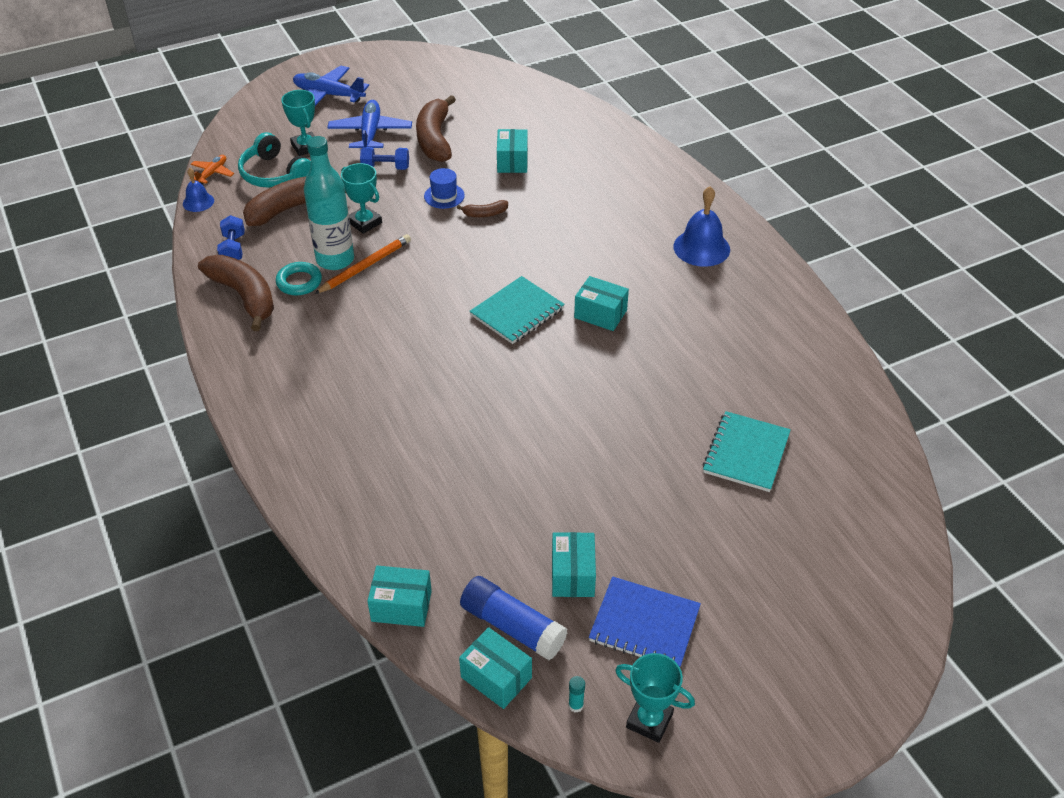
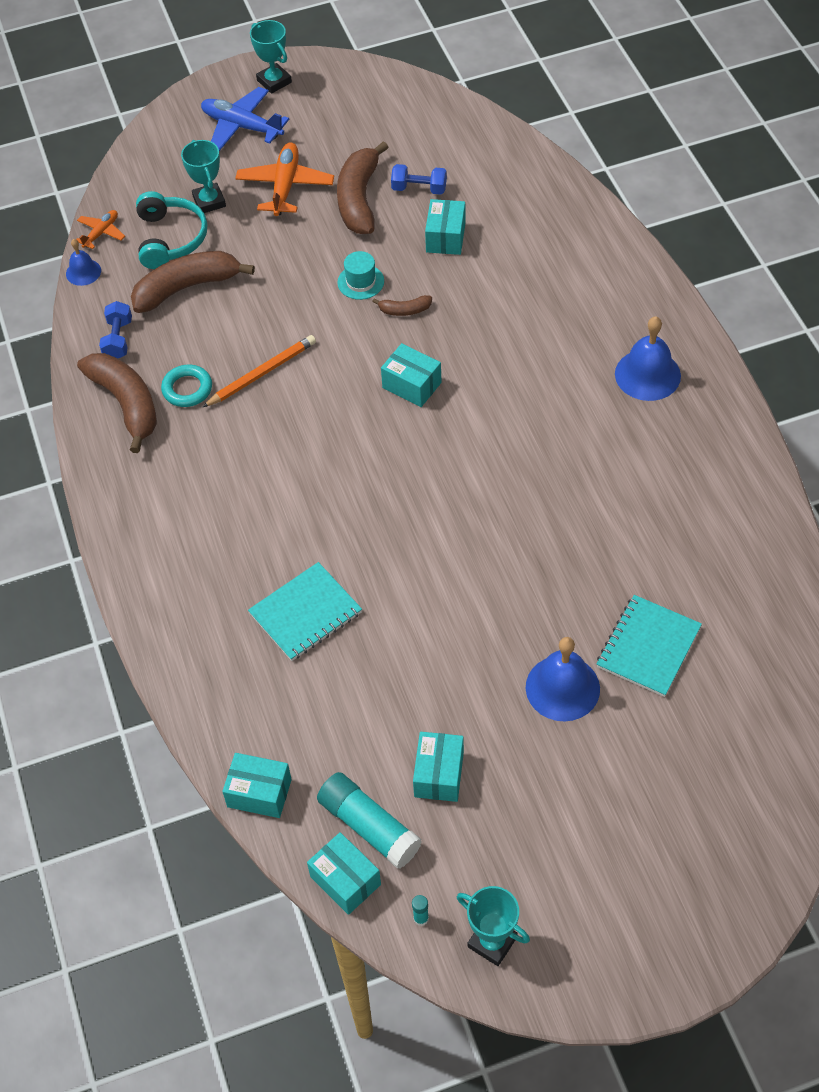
camera: 10 degrees right, 10 degrees up
turquoise headphones [238,132,311,188] -> turquoise headphones turned 150 degrees counterclockwise [136,191,207,269]
turquoise bottle [304,136,354,270] -> none
blue plane [327,100,412,148] -> orange plane [235,142,334,216]
turquoise trophy [341,163,382,234] -> turquoise trophy moved to [250,20,292,94]
blue dumbbell [360,147,409,170] -> blue dumbbell moved to [391,164,447,195]
blue hat [424,168,465,209] -> turquoise hat [337,251,384,300]
blue glue stick [460,576,568,660] -> turquoise glue stick [317,772,422,869]
turquoise notebook [469,276,565,344] -> turquoise notebook moved to [248,562,362,661]
turquoise box [574,276,629,331] -> turquoise box moved to [381,343,442,407]
blue notebook [589,576,701,667] -> none
none -> blue bell [526,637,600,722]

